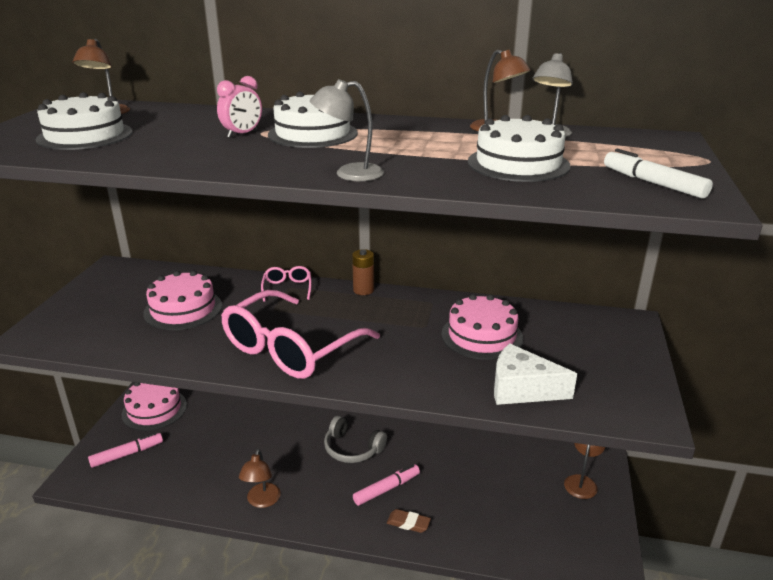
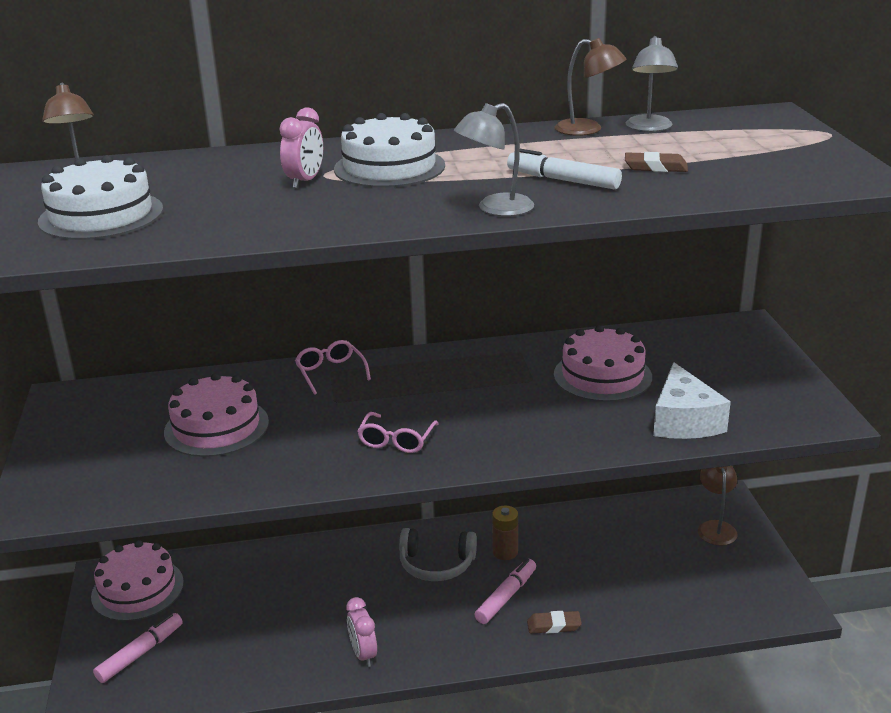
camera: 20 degrees left, 0 degrees up
pink glasses [221,290,380,379] -> pink glasses [357,412,439,453], size x0.43
brown lamp [239,449,281,508] -> pink clock [346,597,377,667]
brown battery [352,249,374,295] -> brown battery moved to [492,506,518,560]
white cake [468,115,571,182] -> brown eraser [625,152,688,172]
white cheese [494,343,577,405] -> white cheese turned 90 degrees counterclockwise [653,362,731,439]
white marker [604,149,713,198] -> white marker moved to [507,149,622,189]

